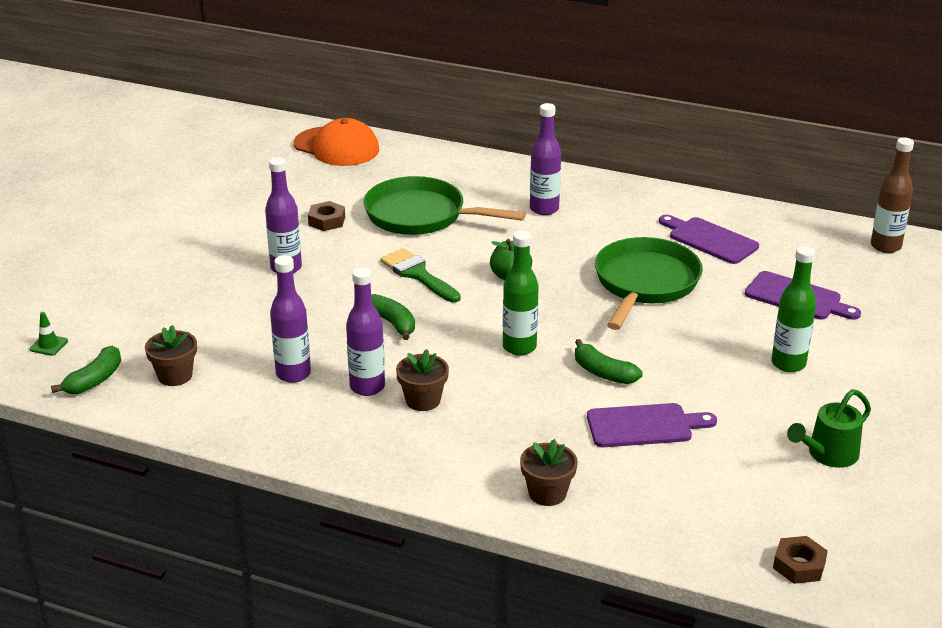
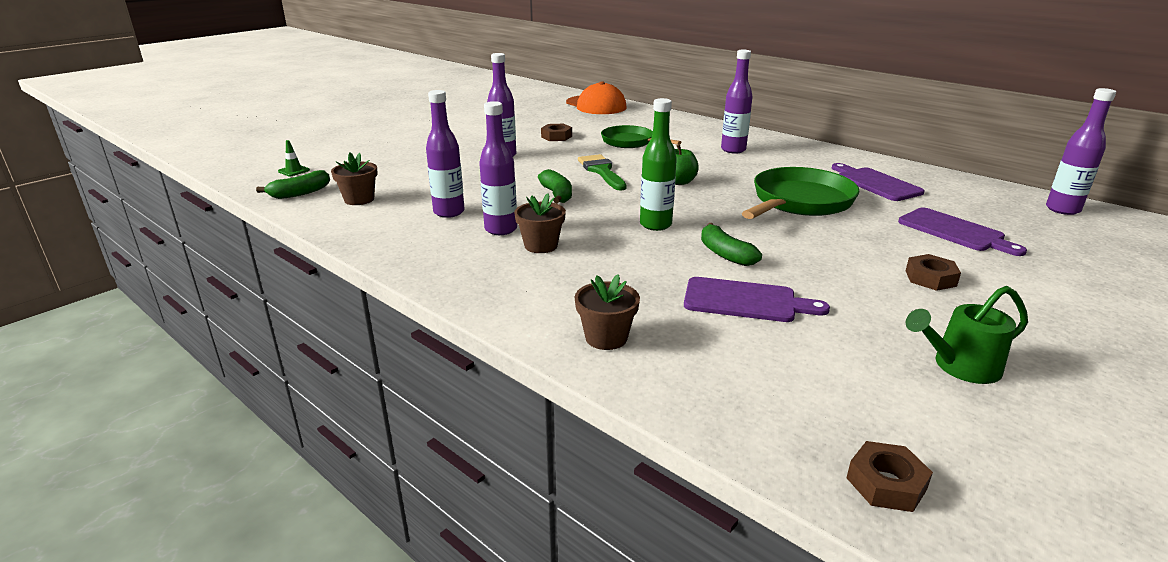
camera: 20 degrees right, 5 degrees down
green pan [364,176,526,235] -> green pan [601,125,681,148], size x0.65
green bottle [772,246,816,372] -> brown nut [906,254,961,291]
brown bottle [871,137,914,253] -> purple bottle [1046,88,1116,215]

